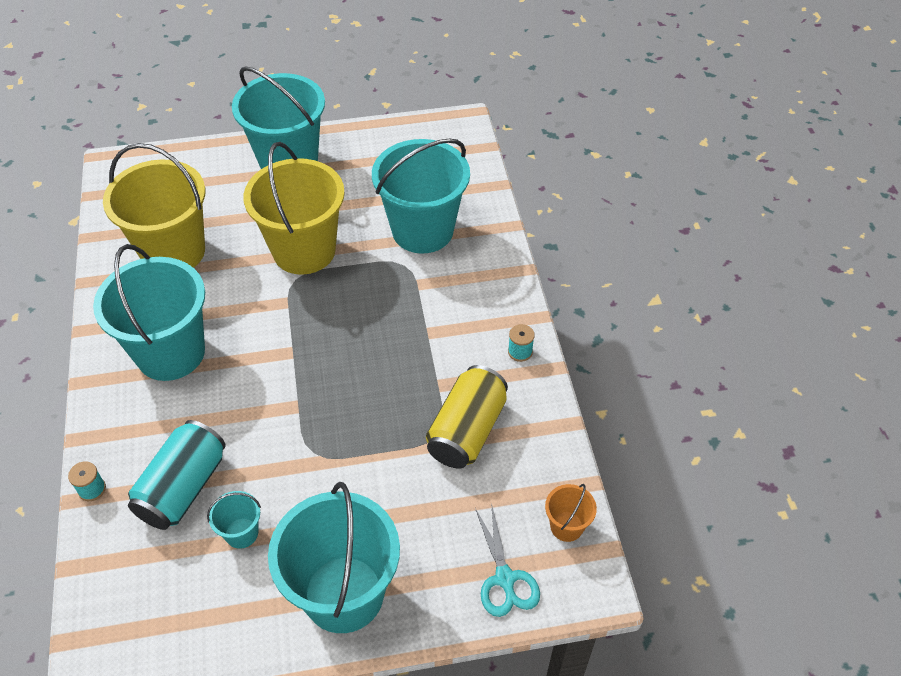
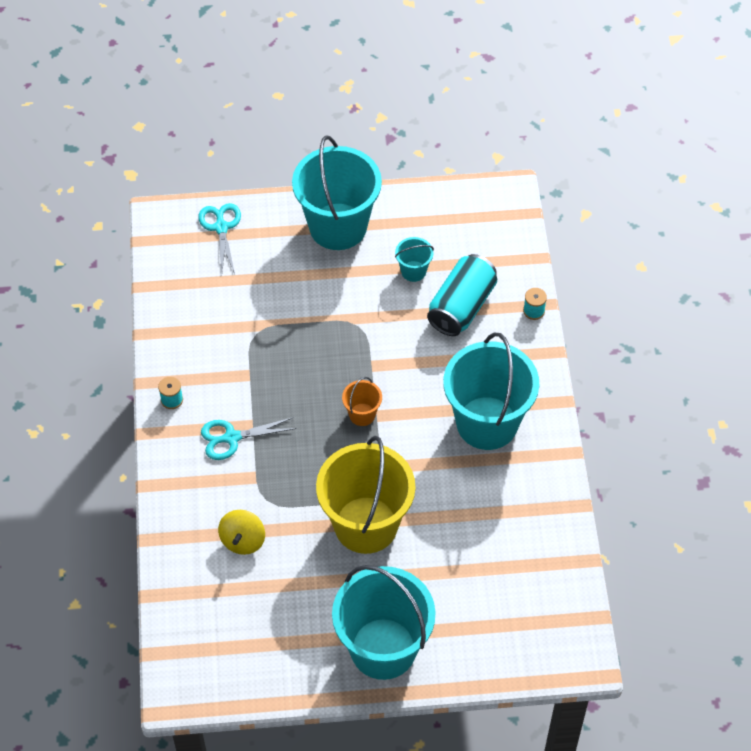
camera: 175 degrees left, 5 degrees up
yellow bucket [103,143,205,268] -> none
turquoise bucket [372,138,470,253] -> yellow spinning top [218,510,265,555]
yellow can [426,365,508,469] -> none
orange bucket [545,484,597,542] -> orange bucket moved to [342,377,382,426]
none -> turquoise scissors [201,417,297,460]

